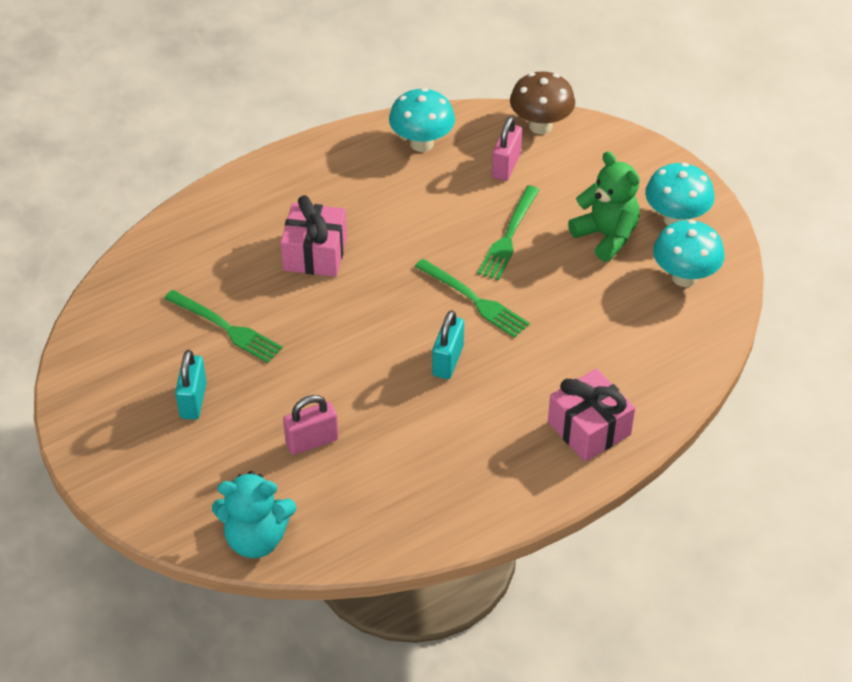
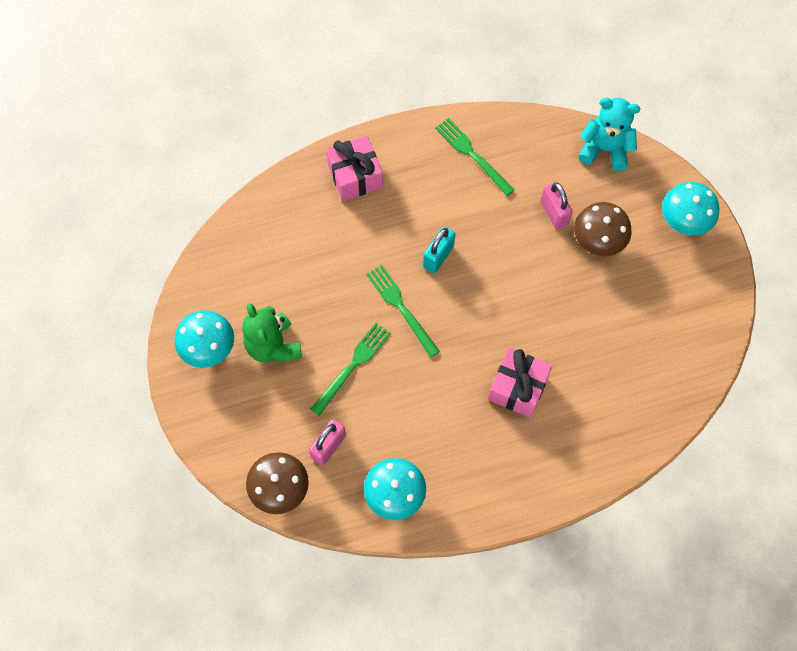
camera: 165 degrees left, 20 degrees up
green fork [164,290,283,363] -> green fork moved to [435,118,515,196]
turquoise padlock [175,350,207,420] -> none
pink padlock [283,395,338,455] -> pink padlock turned 75 degrees clockwise [540,182,573,230]
turquoise mushroom [653,220,725,287] -> turquoise mushroom moved to [662,182,720,235]
none -> brown mushroom [574,202,632,256]

